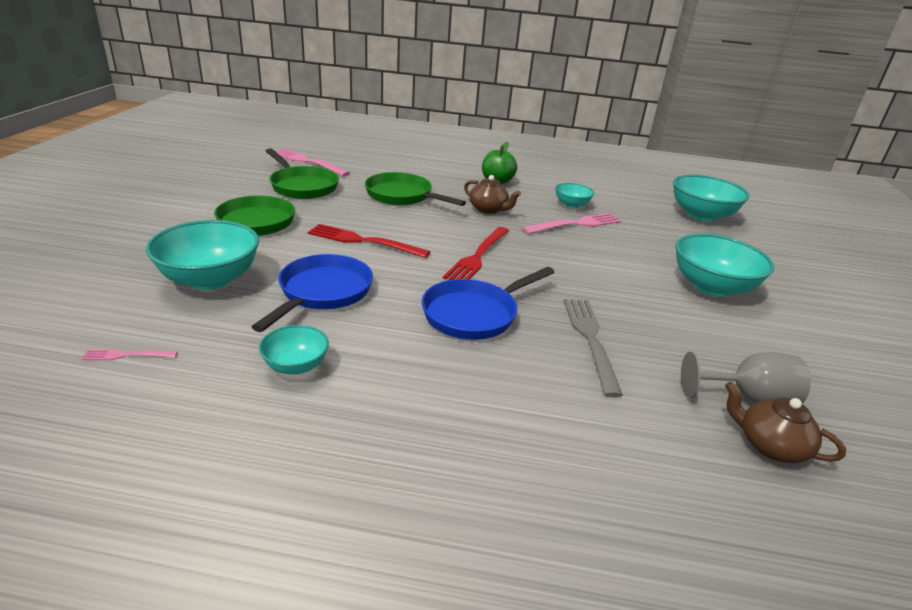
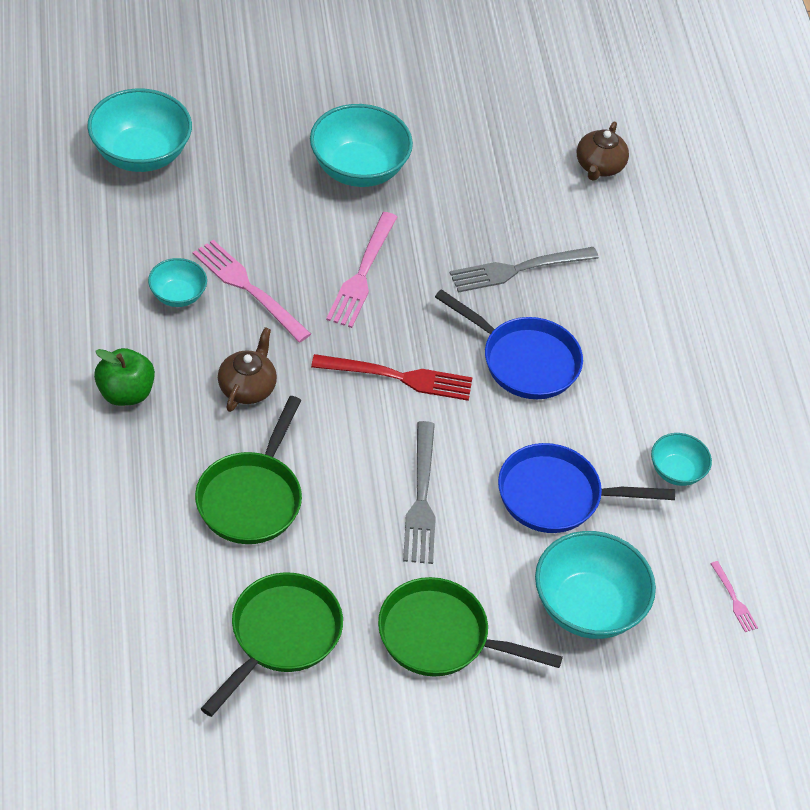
camera: 110 degrees left, 20 degrees up
pink fork [275,148,350,176] -> pink fork moved to [326,212,397,328]
red fork [308,224,430,258] -> grey fork [403,421,436,564]
grey goblet [681,352,811,403] -> none

